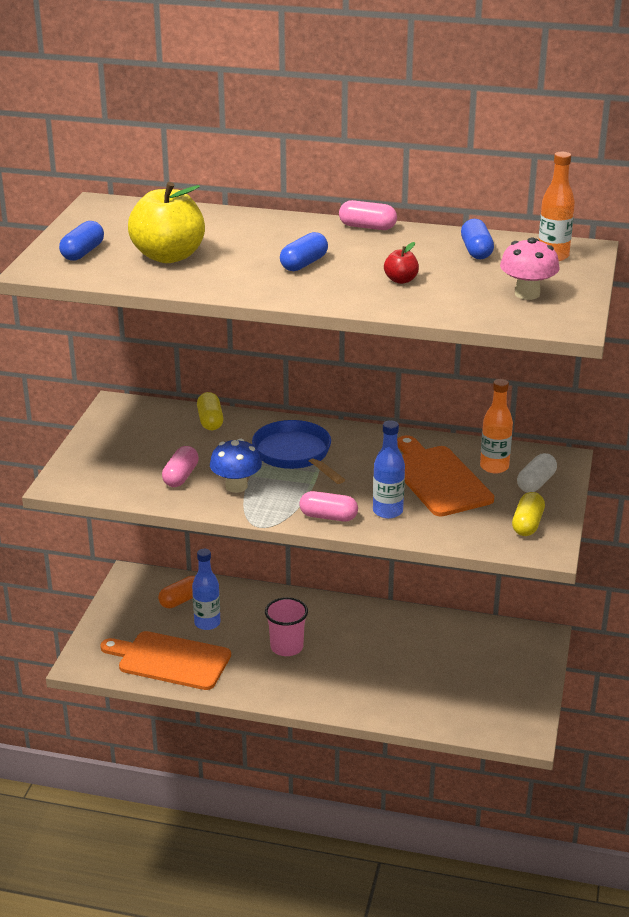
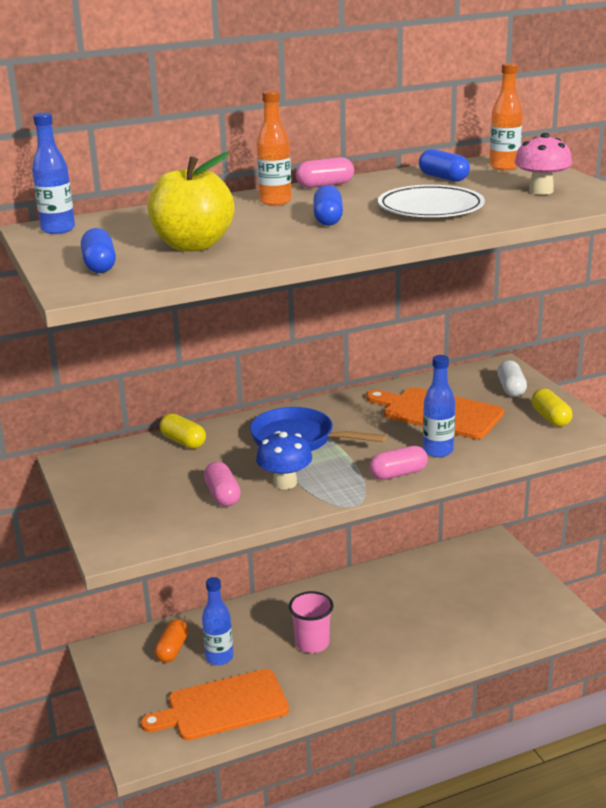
camera: 35 degrees left, 5 degrees down
red apple [384,242,419,284] -> white plate [378,185,485,217]
orange bottle [480,379,513,473] -> orange bottle moved to [257,90,292,206]
none -> blue bottle [32,112,75,234]

